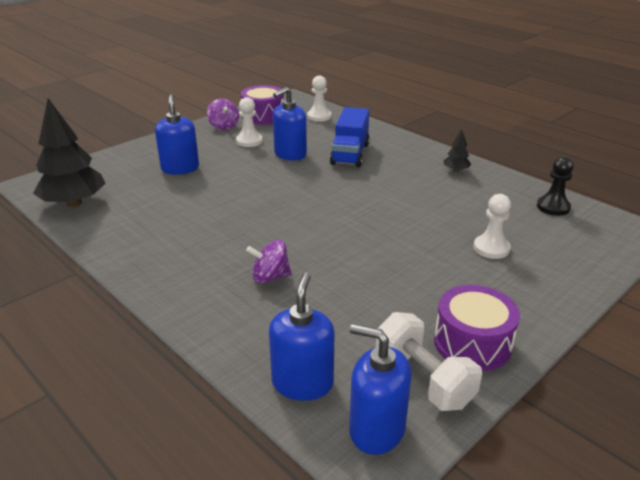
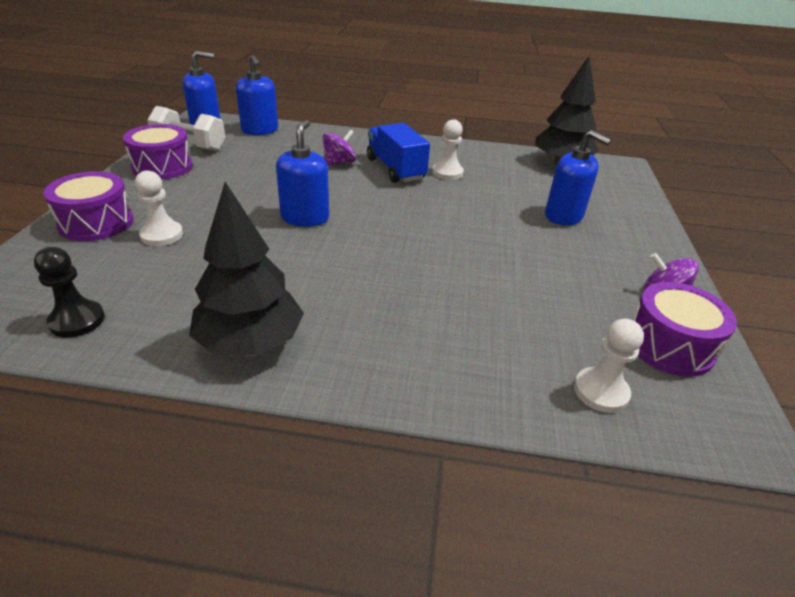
camera: 140 degrees right, 5 degrees up
white pawn [236,97,263,147] -> white pawn moved to [432,119,464,180]
blue soap dispenser [273,87,307,160] -> blue soap dispenser moved to [276,120,329,227]
blue truck [330,107,370,167] -> blue truck moved to [367,123,430,183]
black tree [444,129,471,172] -> black tree [189,182,304,356], size x2.24
none -> purple drum [44,171,134,241]

